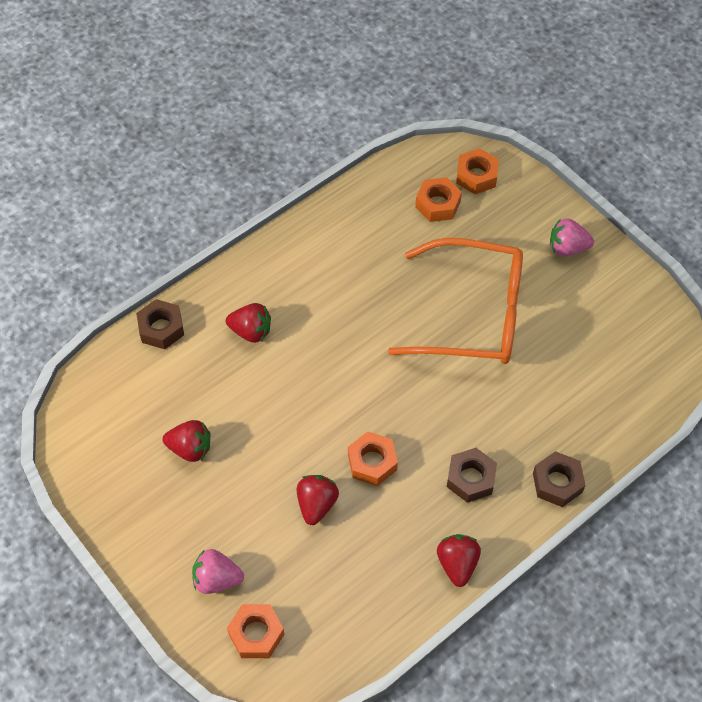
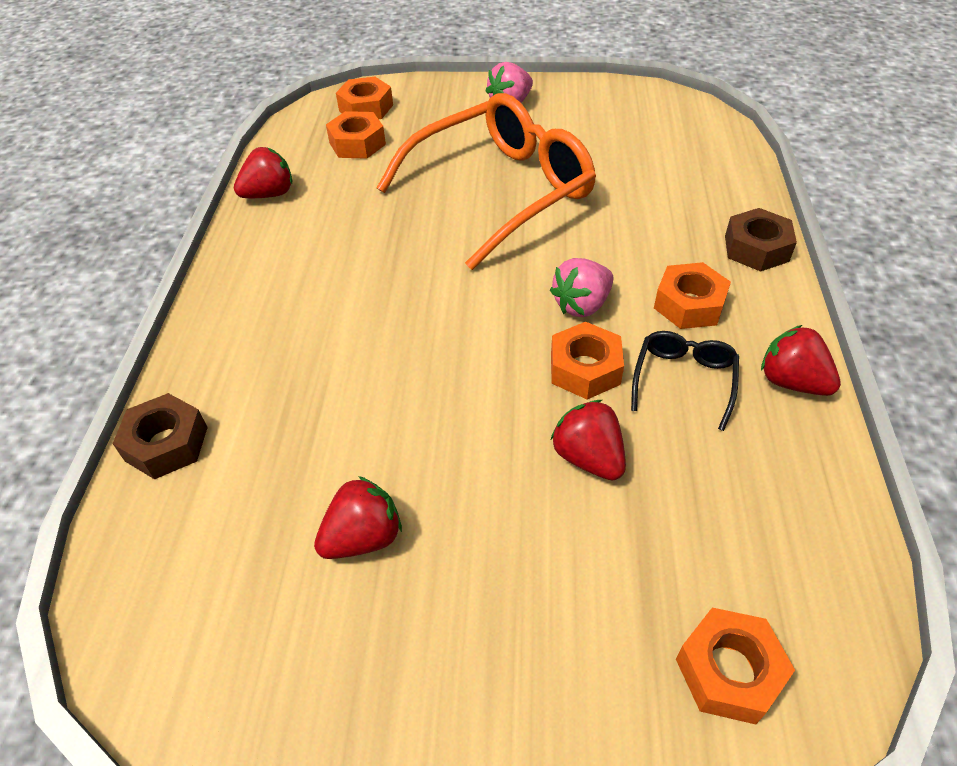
camera: 45 degrees left, 10 degrees down
pink strawberry [192,549,244,594] -> pink strawberry moved to [550,258,614,317]
red strawberry [226,303,271,343] -> red strawberry moved to [234,147,292,198]
brown nut [447,448,497,503] -> orange nut [654,262,731,329]
none -> black glasses [631,331,739,431]

